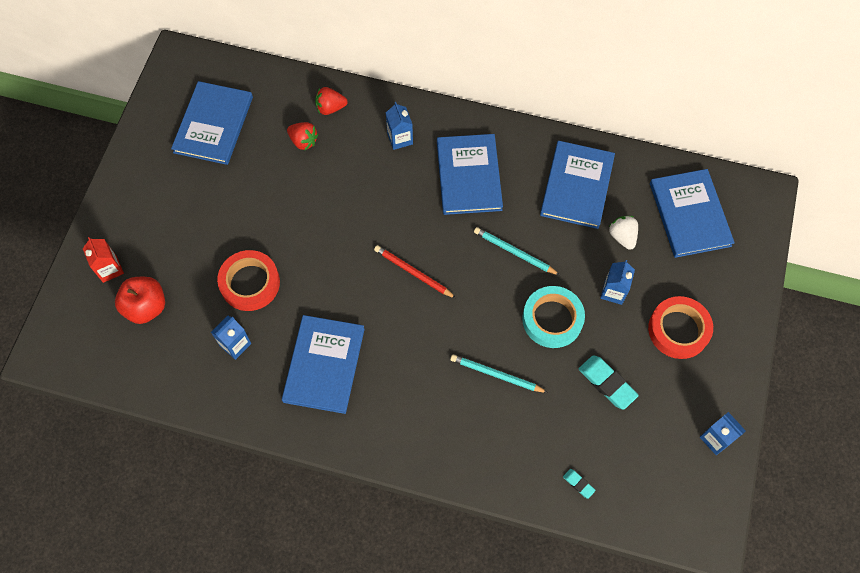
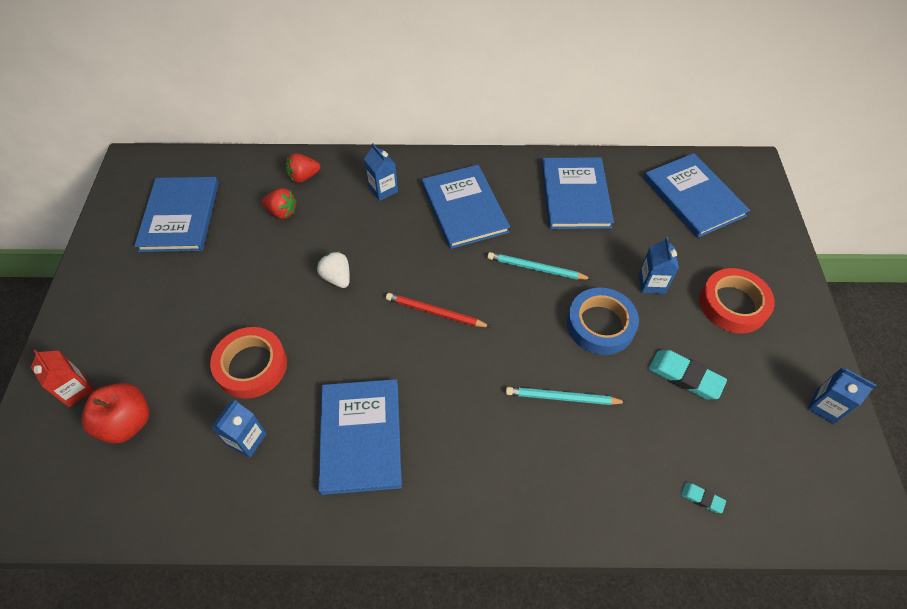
camera: 15 degrees left, 10 degrees down
turquoise tape [522,286,585,348] -> blue tape [567,288,639,355]
white strawberry [609,216,638,250] -> white strawberry moved to [317,251,350,288]

